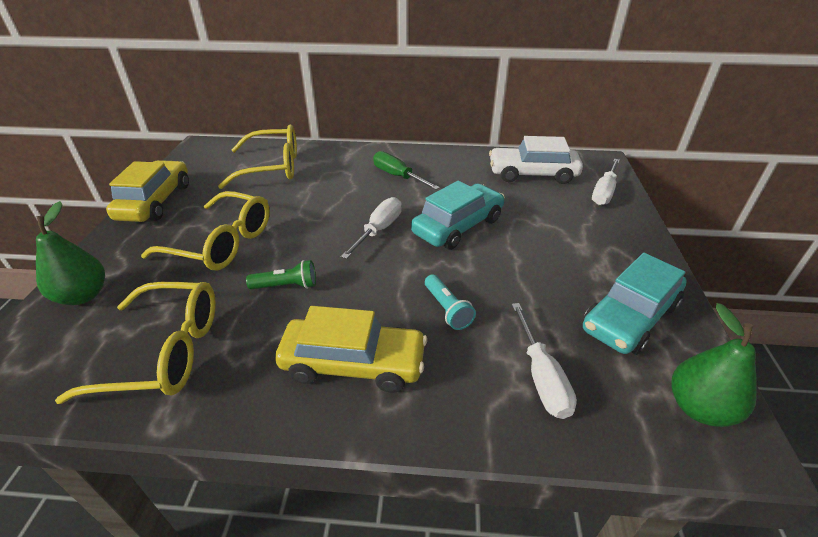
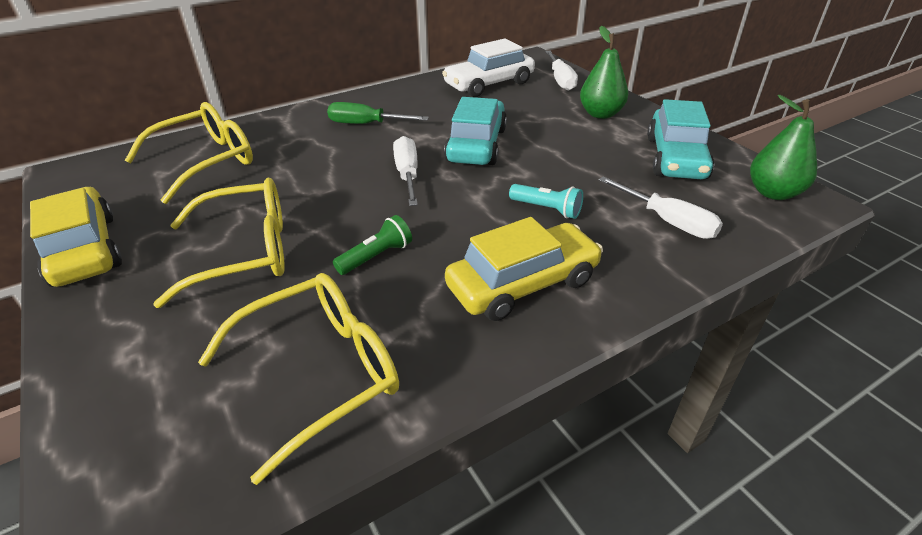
camera: 35 degrees left, 0 degrees up
green pear [36,201,105,305] -> green pear moved to [580,26,628,119]

